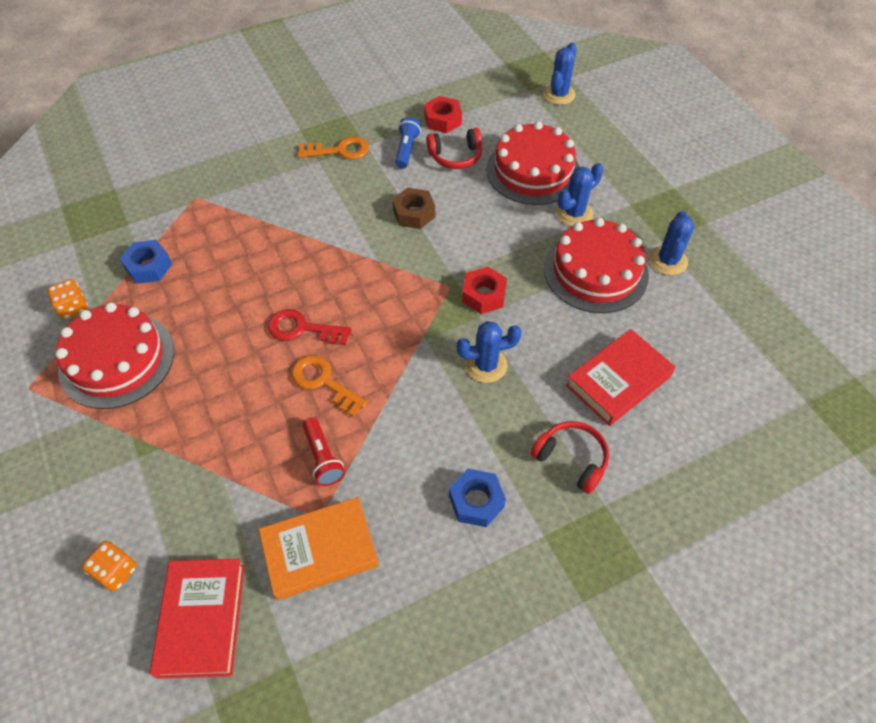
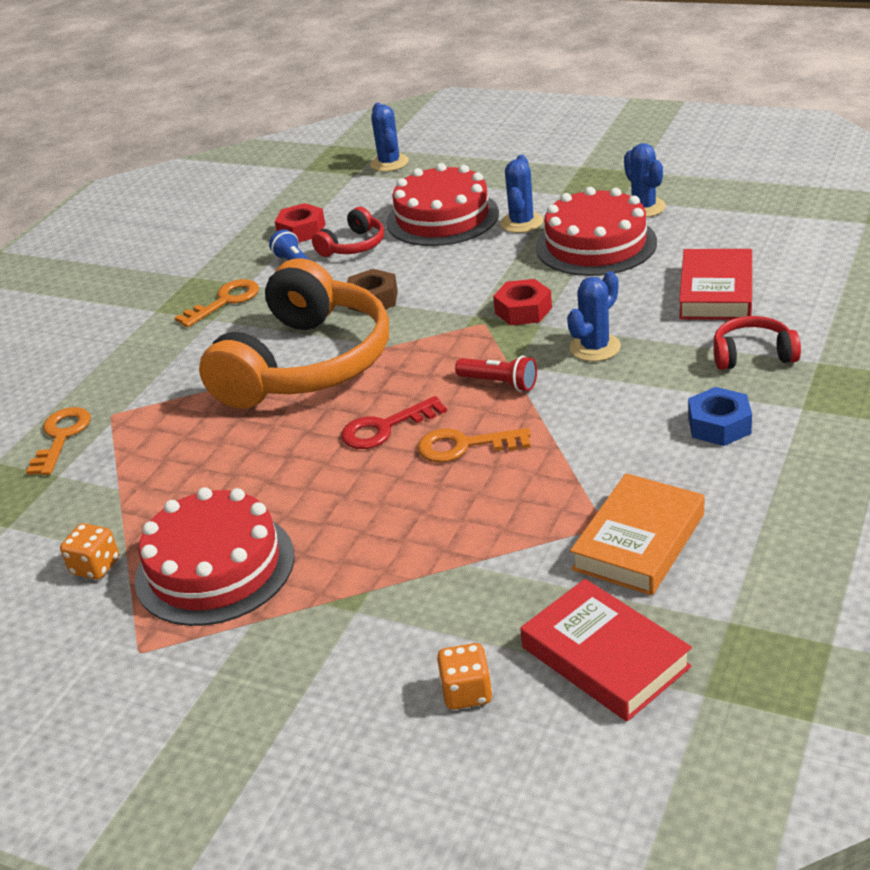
camera: 35 degrees left, 20 degrees down
blue nut [120,240,172,284] -> none
red flashlight [303,417,345,486] -> red flashlight moved to [455,356,537,391]
none -> orange key [26,407,91,475]
none -> orange headphones [199,258,389,409]

